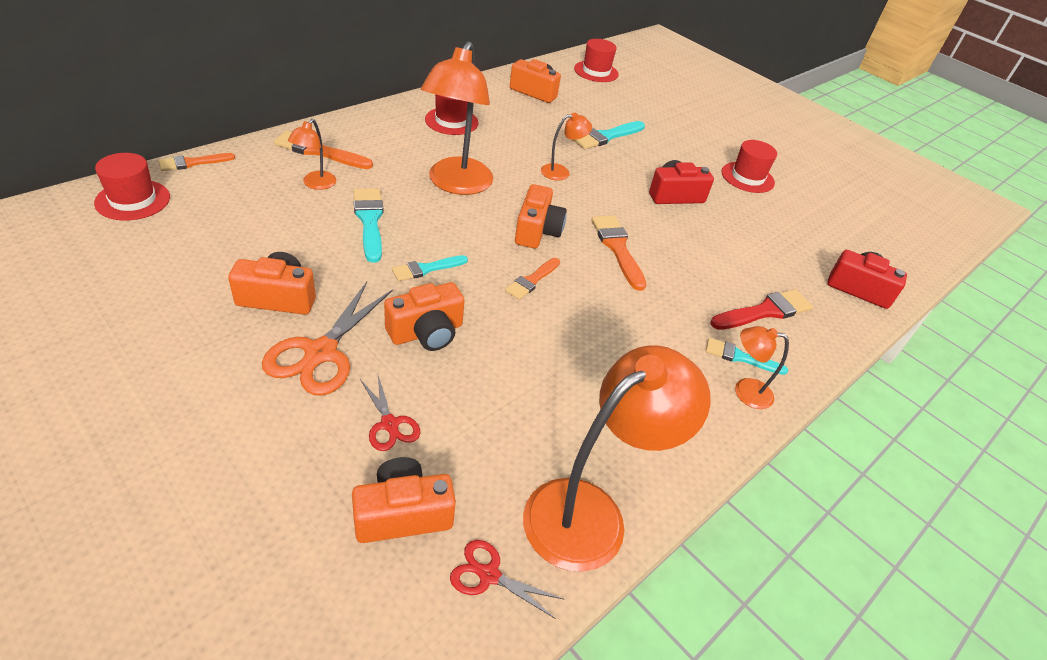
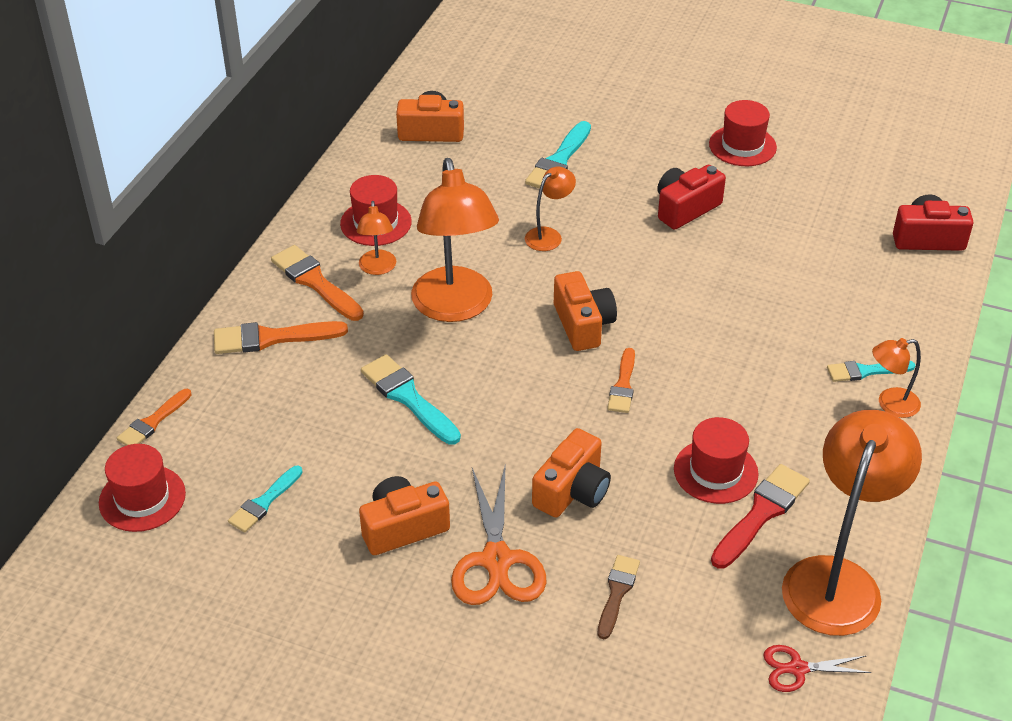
camera: 20 degrees left, 0 degrees up
orange lamp [288,119,337,190] -> orange lamp moved to [357,201,396,275]
orange camera [352,457,456,543] -> none
red scissors [360,376,420,451] -> brown brush [598,555,640,639]
turquoise brush [392,255,468,281] -> turquoise brush moved to [228,466,303,532]
red hat [574,39,619,82] -> red hat moved to [674,417,759,504]
orange brush [591,215,646,291] -> orange brush moved to [271,245,364,321]
red brush [710,289,813,330] -> red brush moved to [711,464,810,569]

